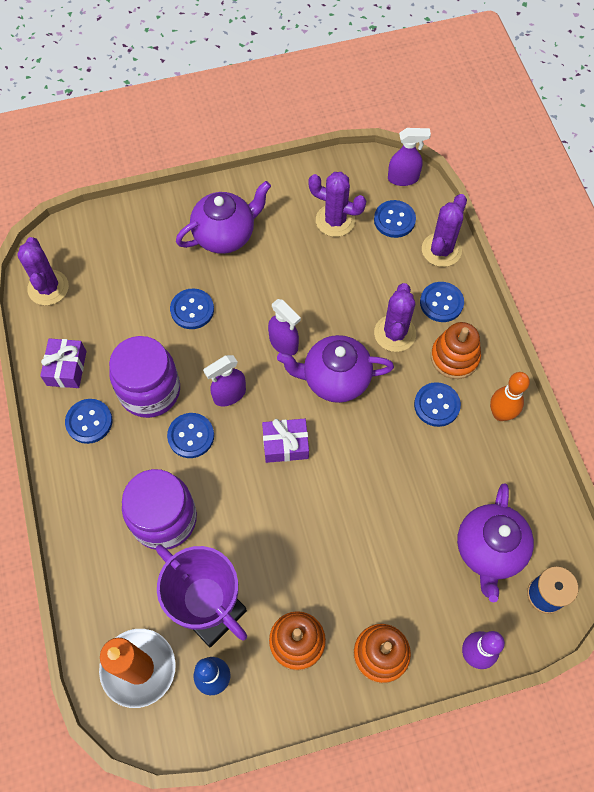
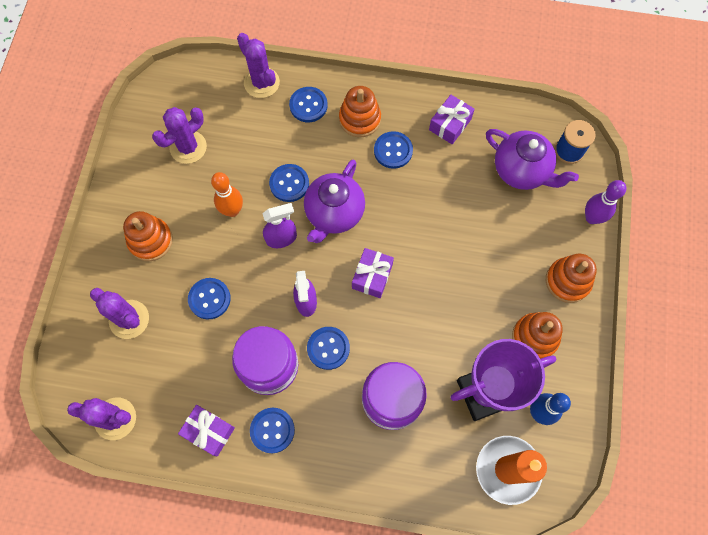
camera: 65 degrees left, 5 degrees up
purple teapot [176,181,271,254] -> orange stacking toy [123,211,173,261]
blue button [374,200,416,238] -> blue button moved to [269,164,309,202]
purple cactus [374,283,416,352] -> purple cactus moved to [90,288,149,339]
purple spray bottle [388,128,431,186] -> none
orange bowling pin [490,372,530,421] -> orange bowling pin moved to [211,172,243,217]
none -> purple gift [429,95,475,144]

